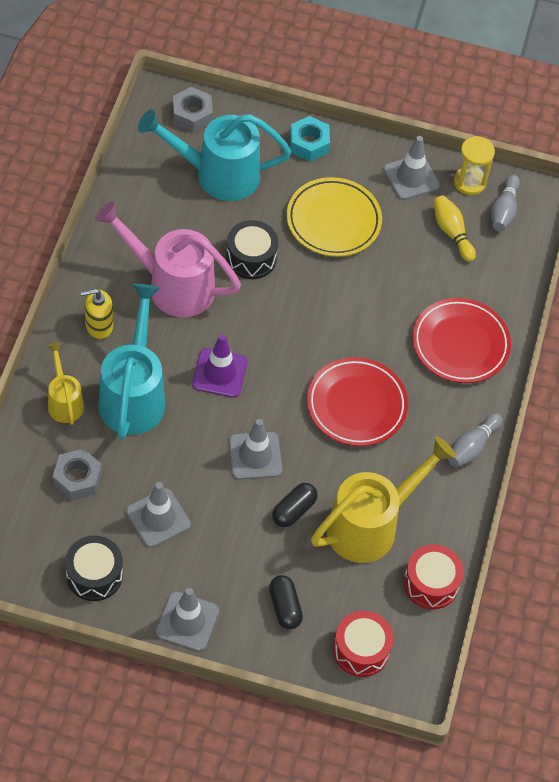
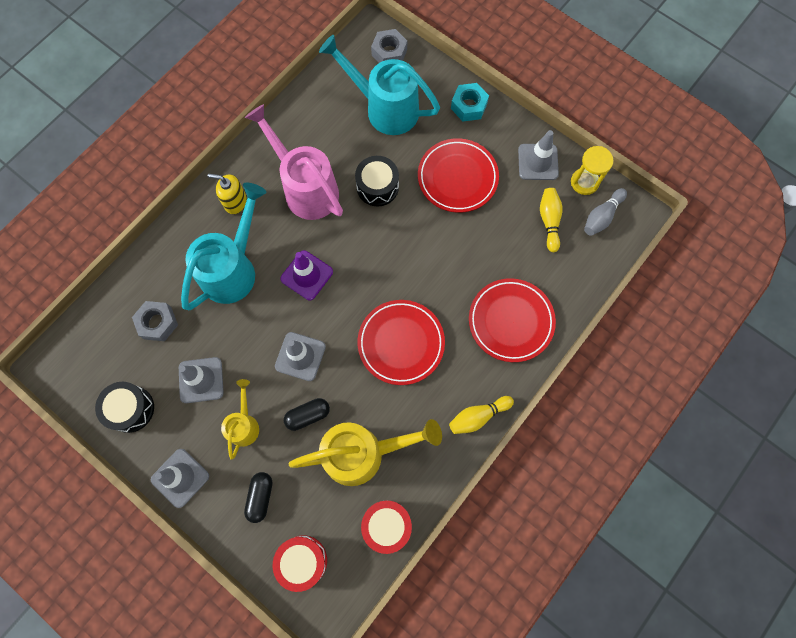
camera: 30 degrees right, 15 degrees up
yellow watering can [47,342,84,425] -> yellow watering can moved to [221,379,259,460]
yellow plate [287,177,382,257] -> red plate [418,138,499,213]
grey bowling pin [448,413,503,467] -> yellow bowling pin [449,396,514,434]

